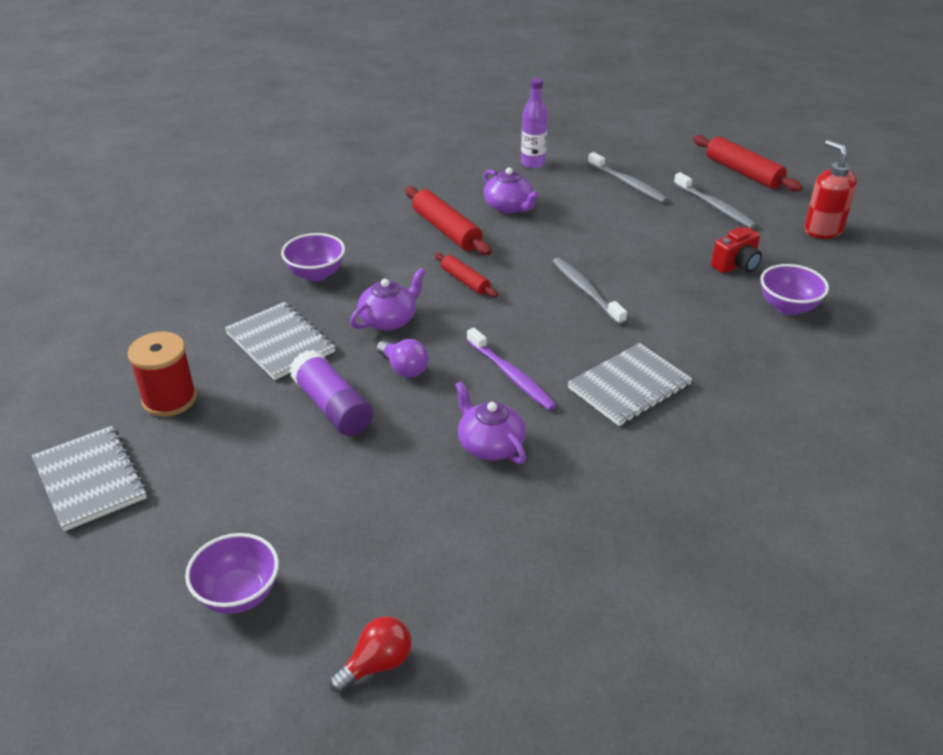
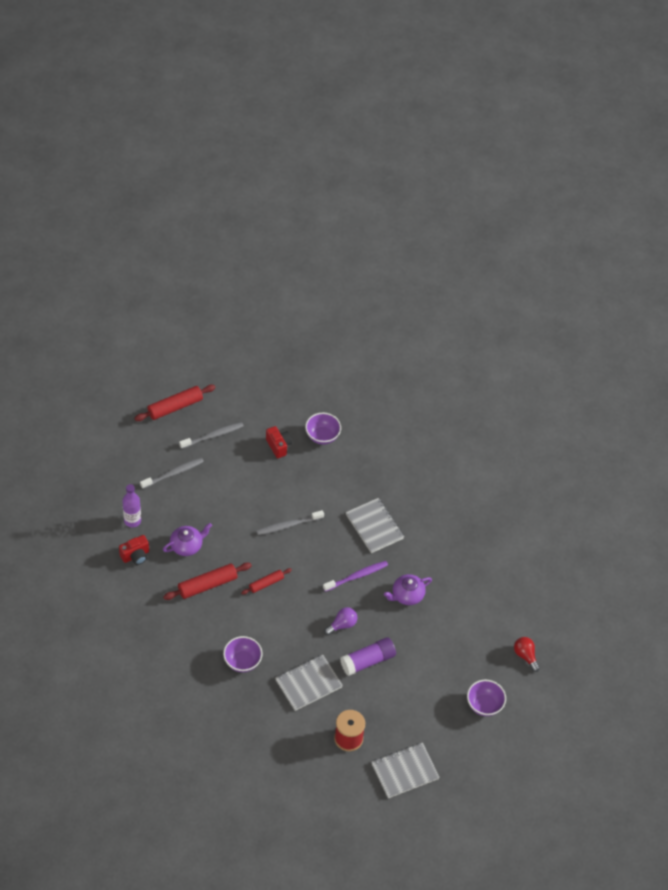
camera: 85 degrees left, 15 degrees up
purple teapot [350,268,425,331] -> none
red soap dispenser [804,140,857,239] -> none
none -> red camera [119,535,149,565]

